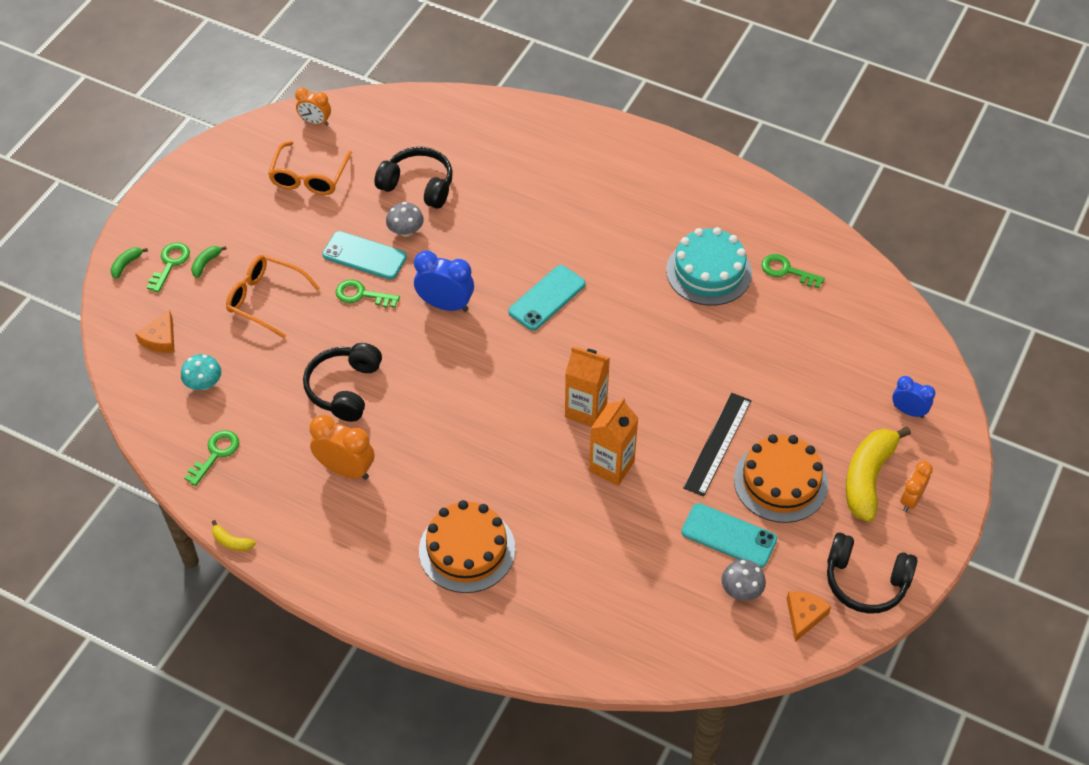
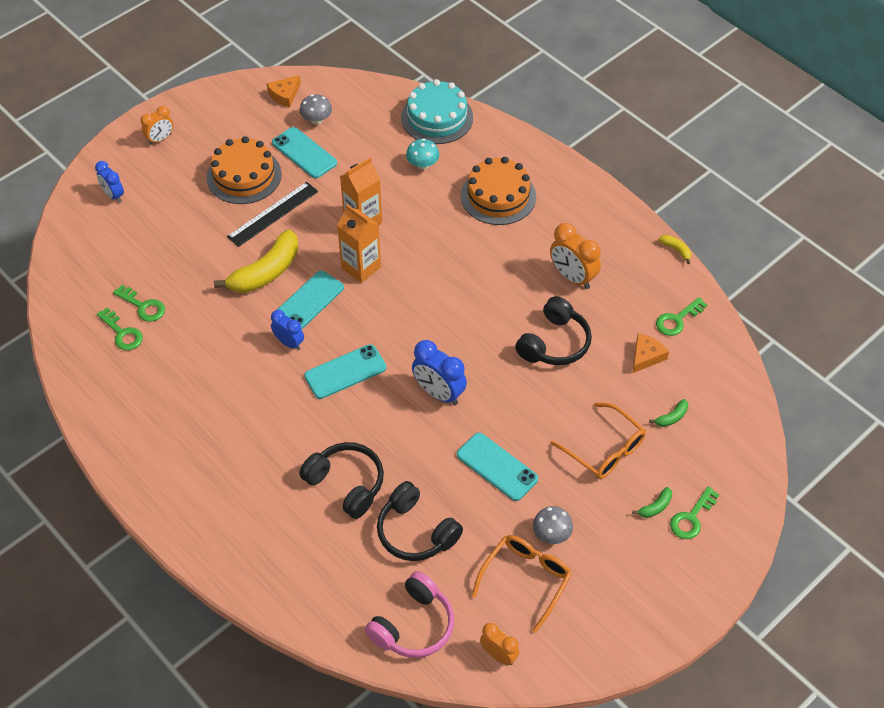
camera: 160 degrees left, 0 degrees up
green banana [110,247,148,279] -> green banana moved to [649,399,688,427]
orange cheese [135,310,175,353] -> orange cheese moved to [633,333,669,373]
turquoise mushroom [181,354,221,390] -> turquoise mushroom moved to [406,138,439,170]
green key [336,279,400,307] -> green key moved to [113,285,165,322]
grey mushroom [386,202,424,237] -> grey mushroom moved to [533,506,573,544]
turquoise cake [666,227,752,306] -> turquoise cake moved to [401,79,473,144]
black headphones [827,533,917,614] -> black headphones moved to [299,442,384,519]
yellow banana [846,426,911,522] -> yellow banana moved to [214,229,298,293]
none -> blue clock [271,310,304,350]
none -> turquoise phone [277,271,344,330]
none -> pink headphones [365,571,454,658]

